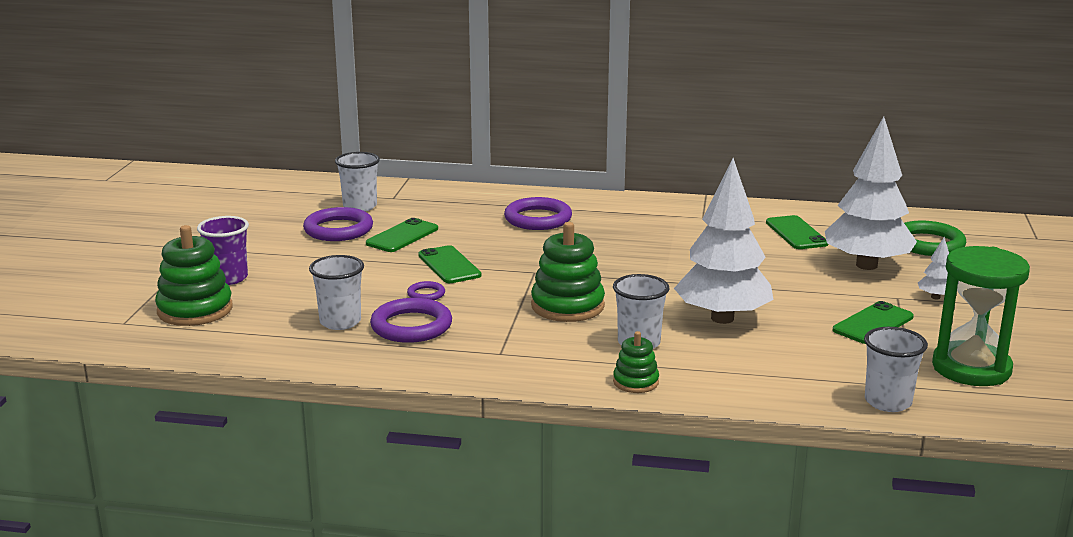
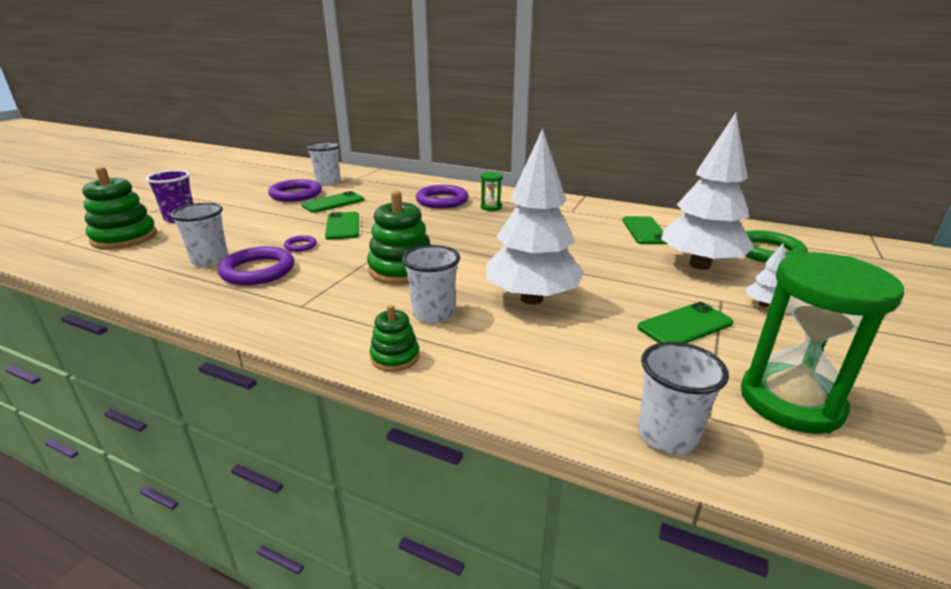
camera: 15 degrees right, 5 degrees up
none -> green hourglass [481,172,503,211]

